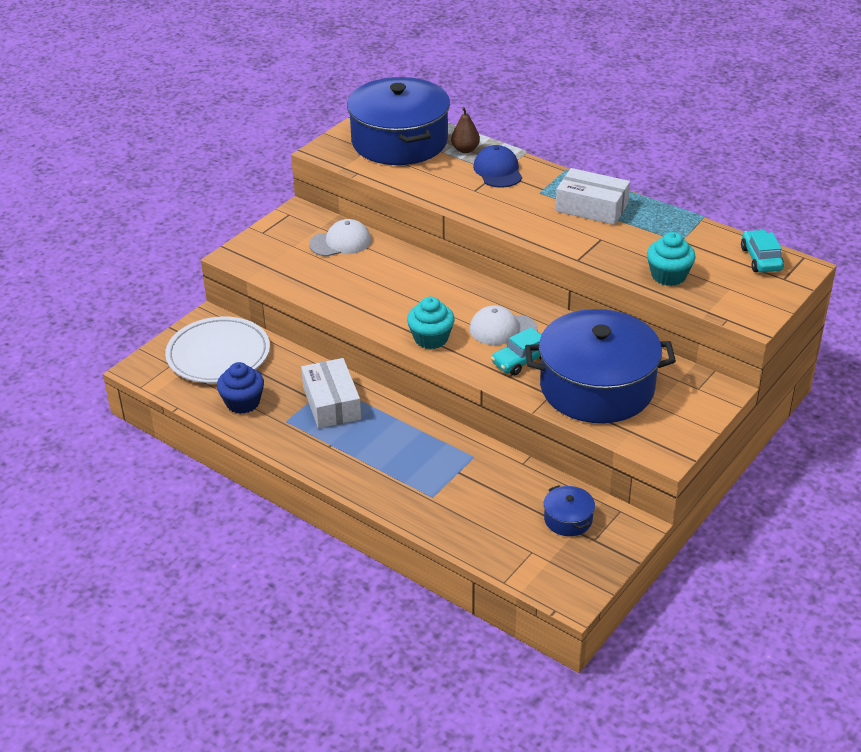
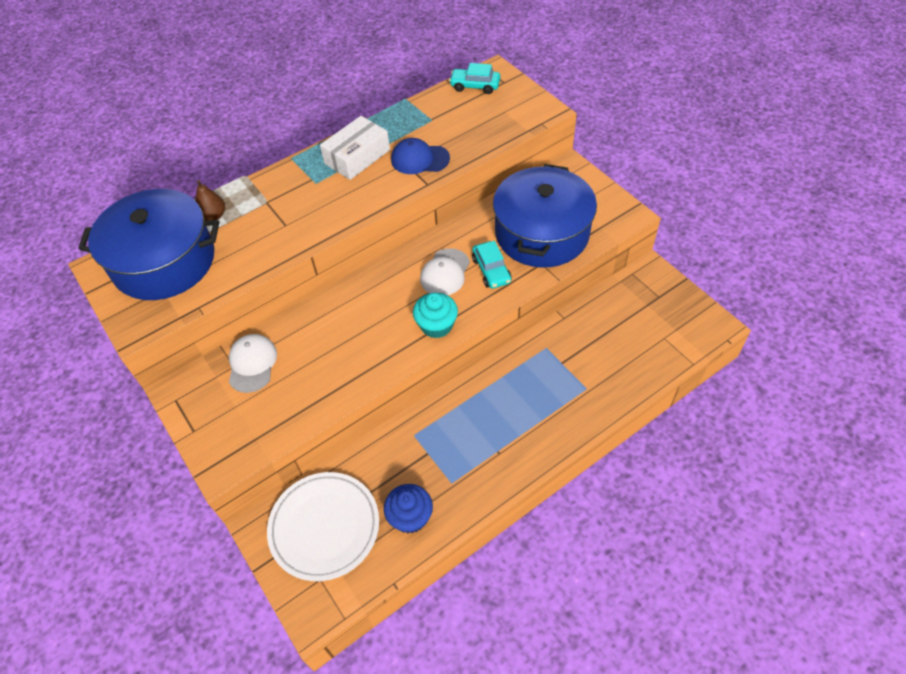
camera: 70 degrees left, 15 degrees up
white box [301,358,361,428] -> none
blue cap [473,145,522,188] -> blue cap moved to [391,138,450,174]
blue pot [544,485,595,536] -> none
turquoise cupcake [647,232,696,286] -> none

